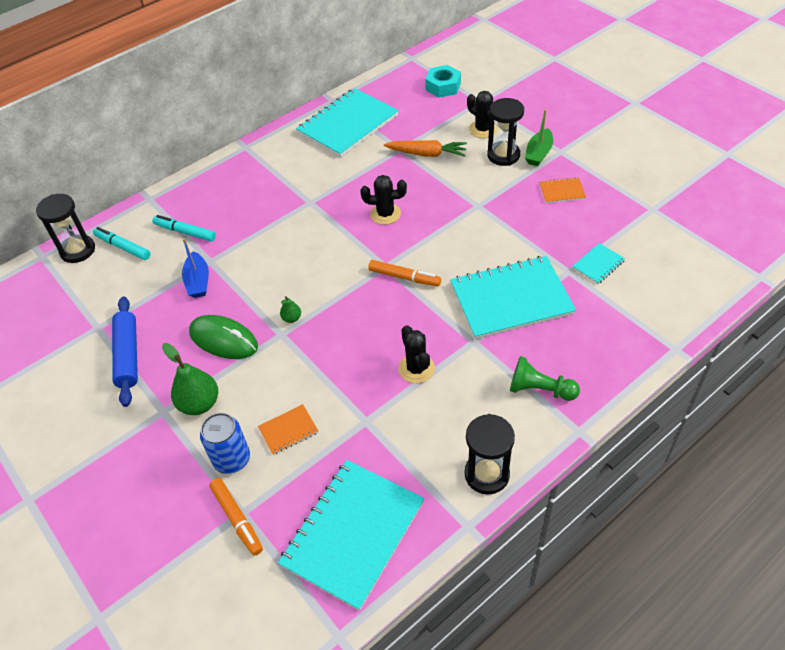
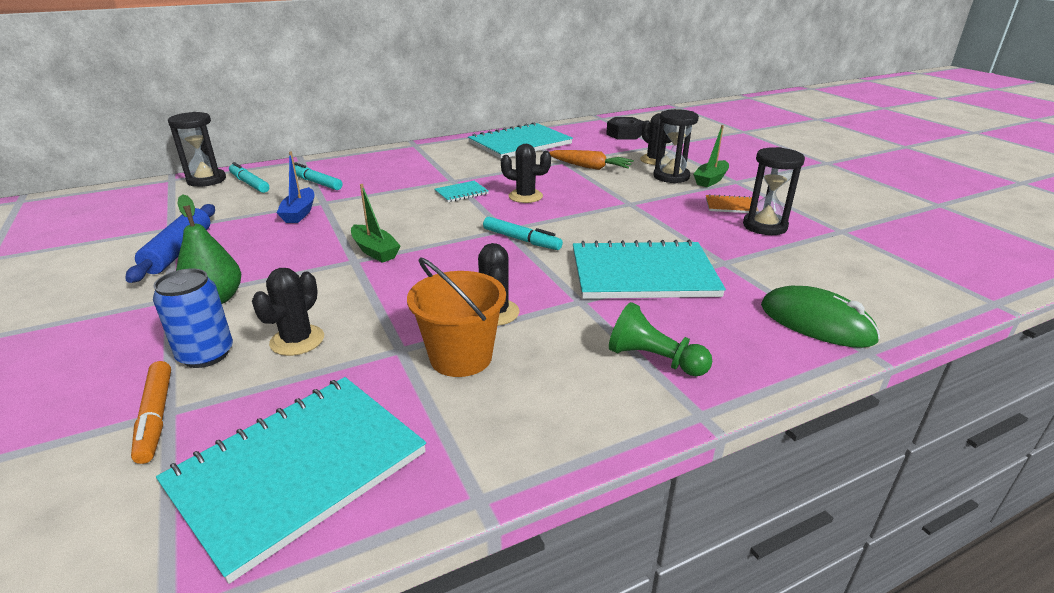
camera: 10 degrees right, 20 degrees down
green mouse [189,315,258,359] -> green mouse moved to [761,286,880,348]
orange notebook [258,404,318,455] -> black cactus [252,268,324,356]
green pear [280,296,301,323] -> green boat [351,184,401,263]
orange marker [368,260,441,286] -> turquoise marker [483,217,563,250]
turquoise nut [425,65,461,98] -> black nut [606,117,644,139]
black hourglass [464,414,515,494] -> black hourglass moved to [743,147,805,235]
turquoise notebook [572,243,625,284] -> turquoise notebook moved to [435,181,489,202]
none -> orange bucket [407,257,506,377]

